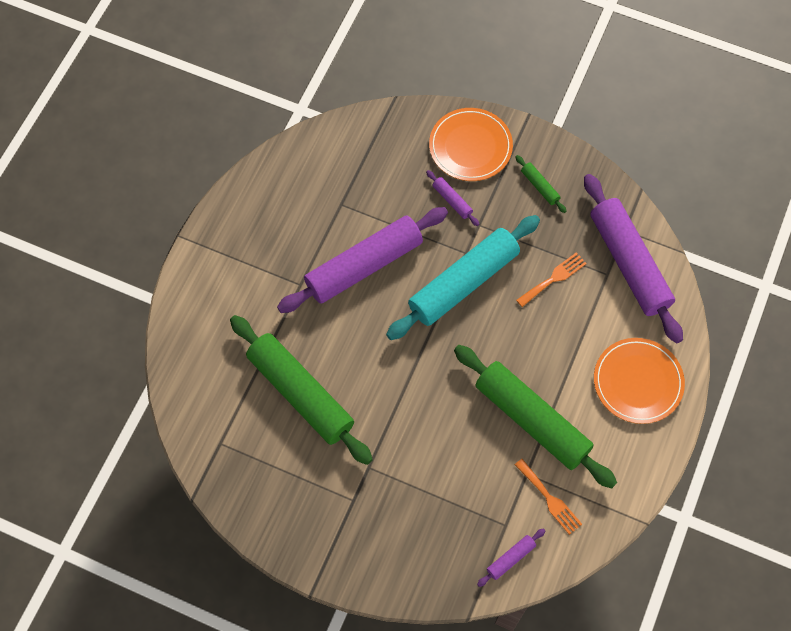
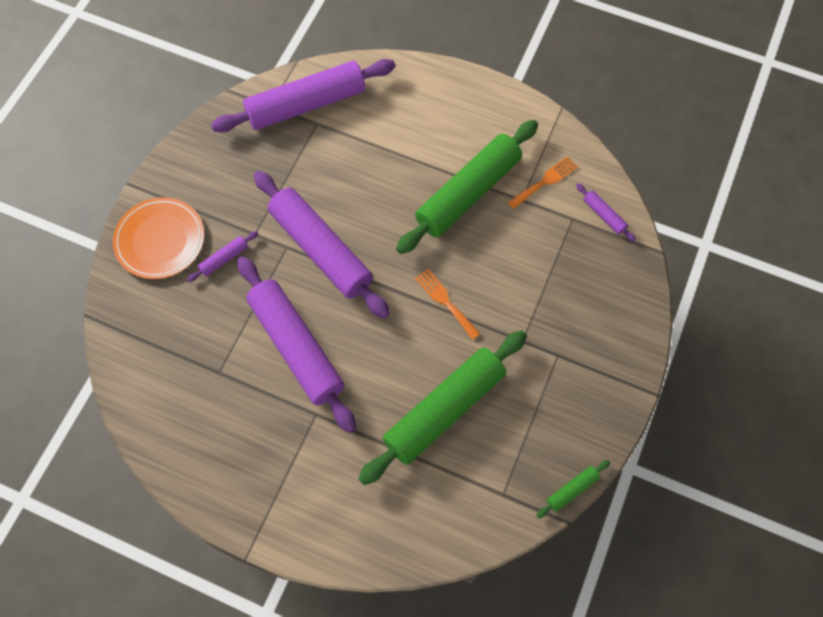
camera: 90 degrees left, 0 degrees up
turquoise rolling pin [386,215,540,340] -> purple rolling pin [254,171,390,319]
green rolling pin [515,155,566,213] -> green rolling pin moved to [536,460,610,518]
orange fork [516,252,587,307] -> orange fork moved to [415,269,480,340]
orange plate [594,338,685,424] -> none

